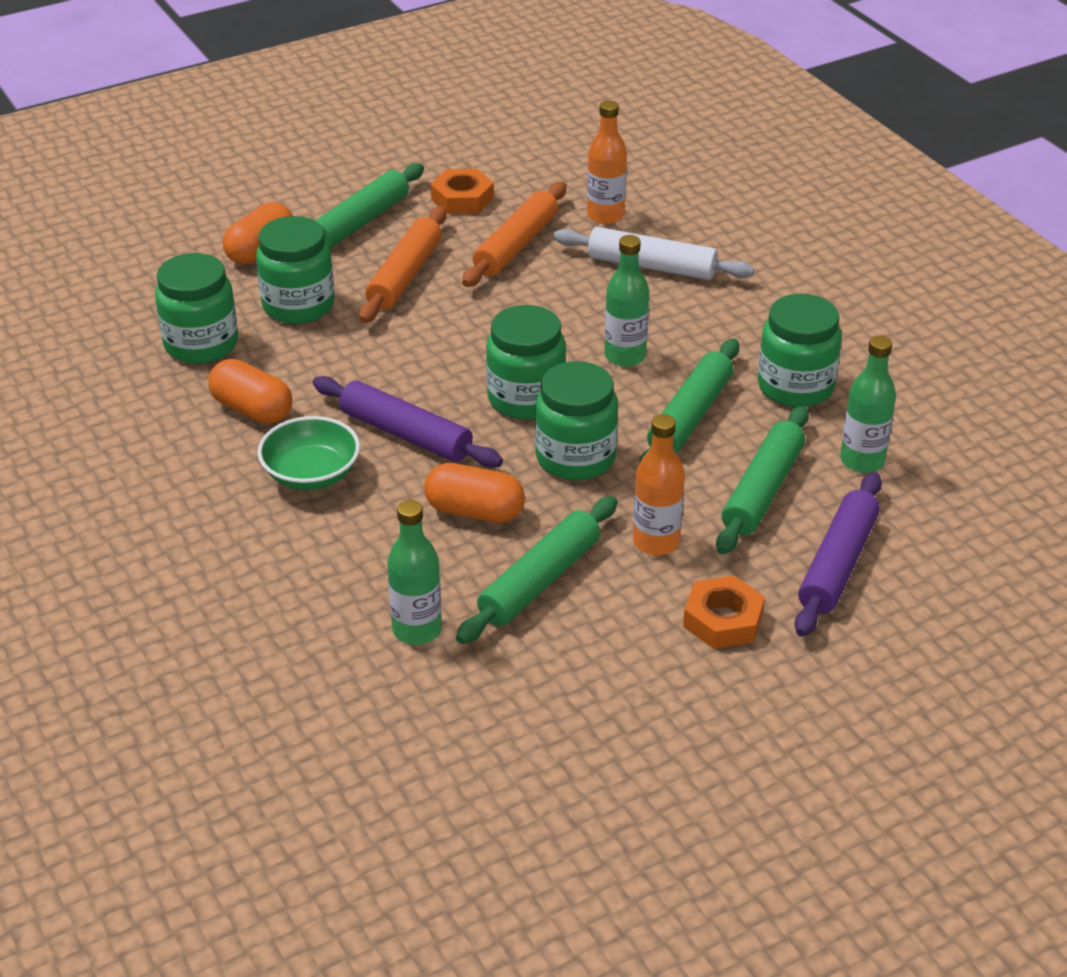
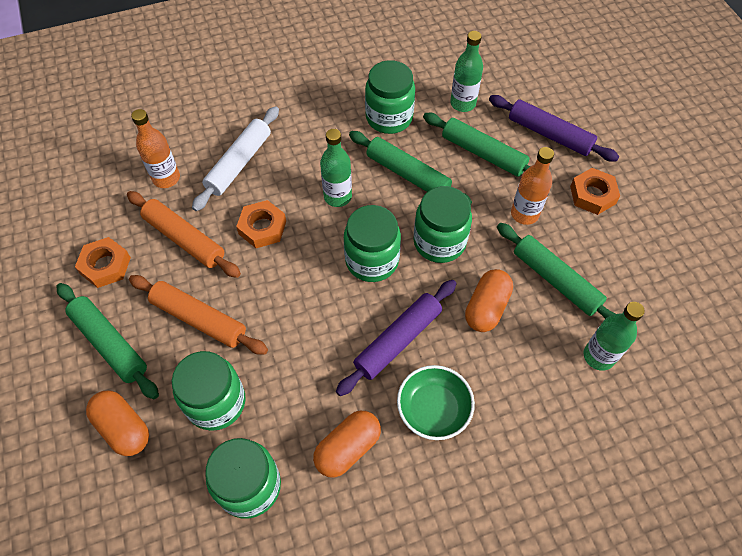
camera: 80 degrees left, 20 degrees up
none -> orange nut [236,200,286,248]

